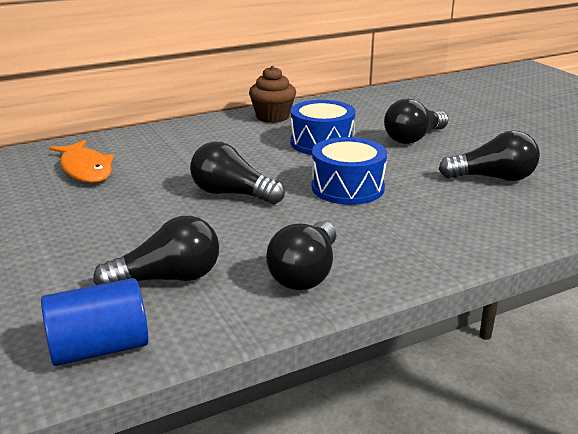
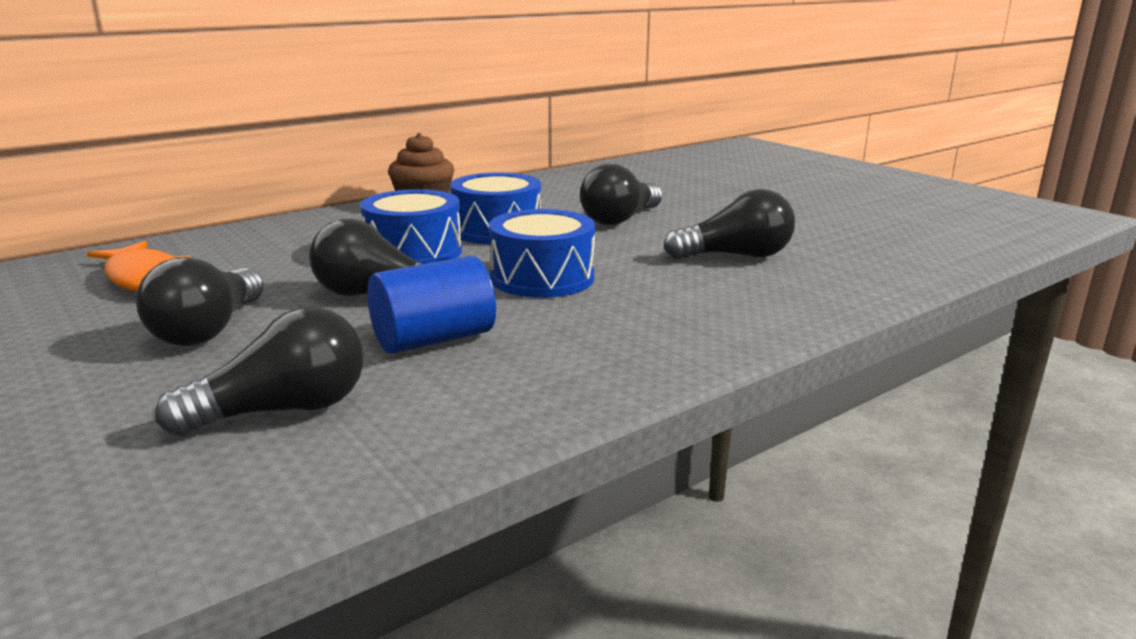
camera: 10 degrees left, 5 degrees down
blue cylinder [41,278,149,366] -> blue cylinder moved to [367,256,496,354]
black light bulb [266,221,336,290] -> black light bulb moved to [136,257,264,346]
none -> blue drum [360,189,462,264]

